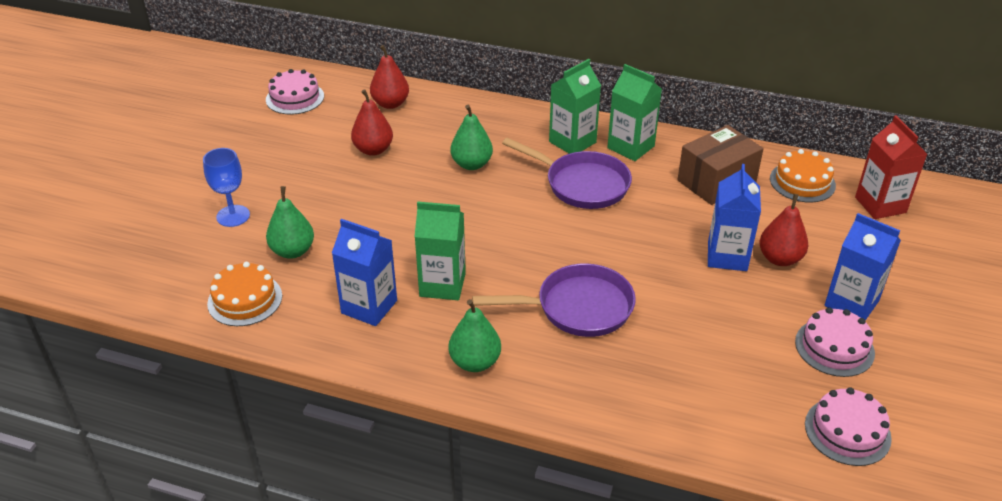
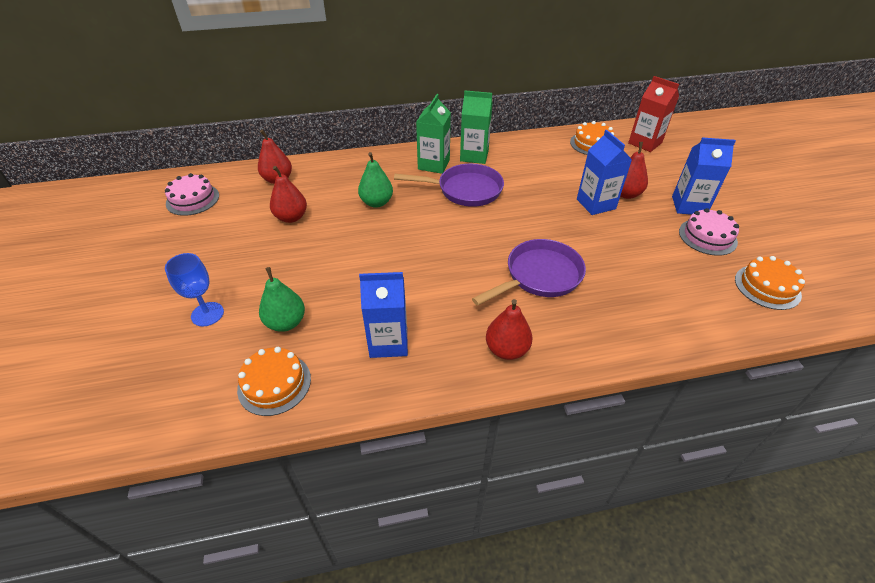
camera: 30 degrees left, 5 degrees up
green carton [415,201,466,300] -> none
green pear [449,299,501,372] -> red pear [486,299,532,360]
brown box [678,125,764,205] -> none
pink cake [805,387,892,466] -> orange cake [735,256,805,310]

